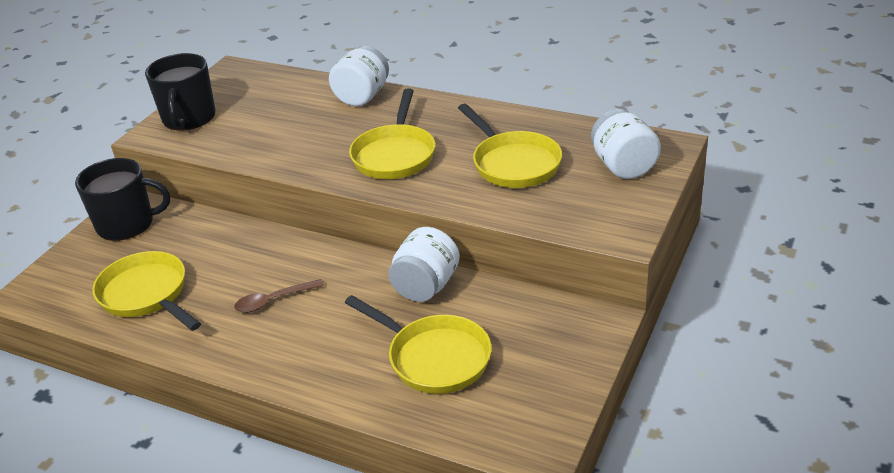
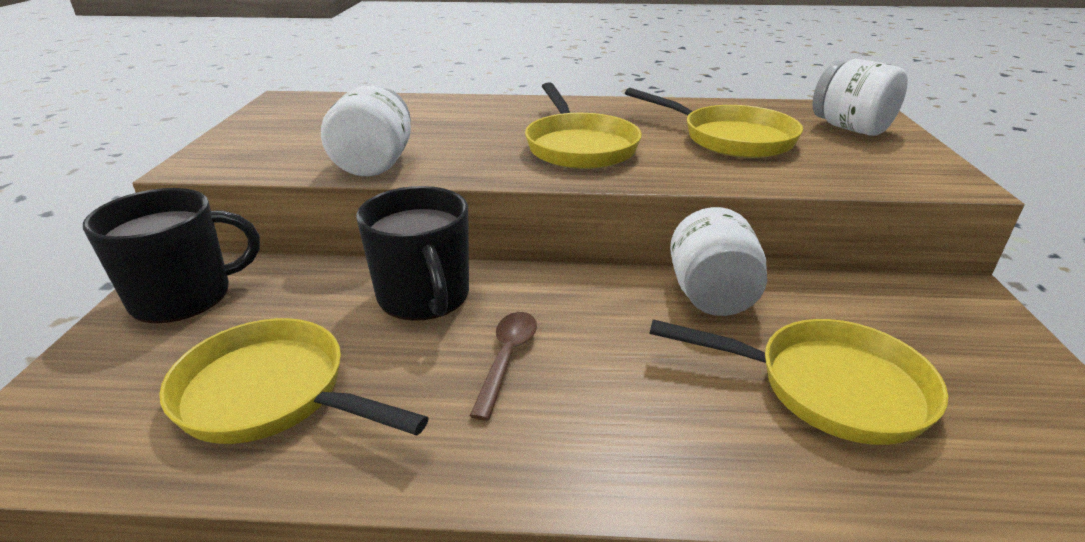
camera: 25 degrees left, 5 degrees down
black mug [145,53,215,130] -> black mug moved to [356,186,469,320]
brown spoon [234,279,324,313] -> brown spoon turned 150 degrees clockwise [470,312,537,421]
white jar [329,46,389,106] -> white jar moved to [321,85,411,176]

